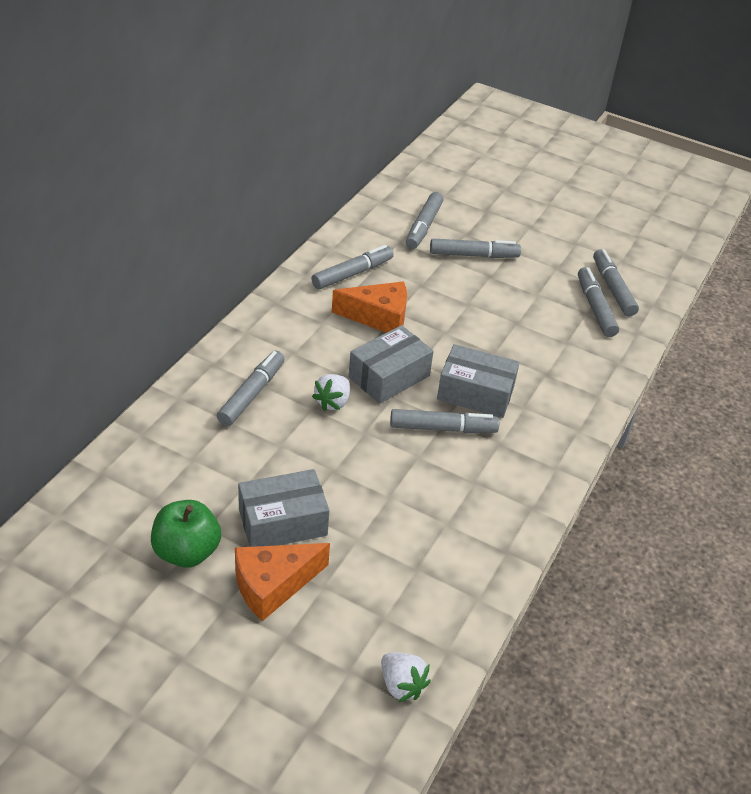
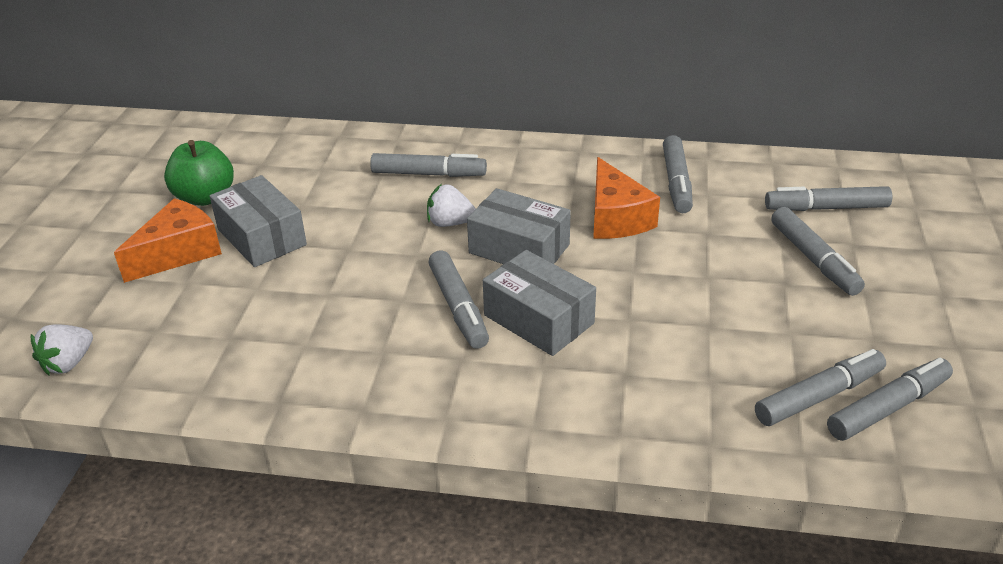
camera: 75 degrees right, 5 degrees down
orange cheese [235,543,330,621] -> orange cheese turned 90 degrees clockwise [114,198,222,283]
grey marker [311,245,394,289] -> grey marker turned 60 degrees clockwise [663,135,693,213]
grey box [437,344,520,418] -> grey box turned 45 degrees counterclockwise [483,250,596,356]

